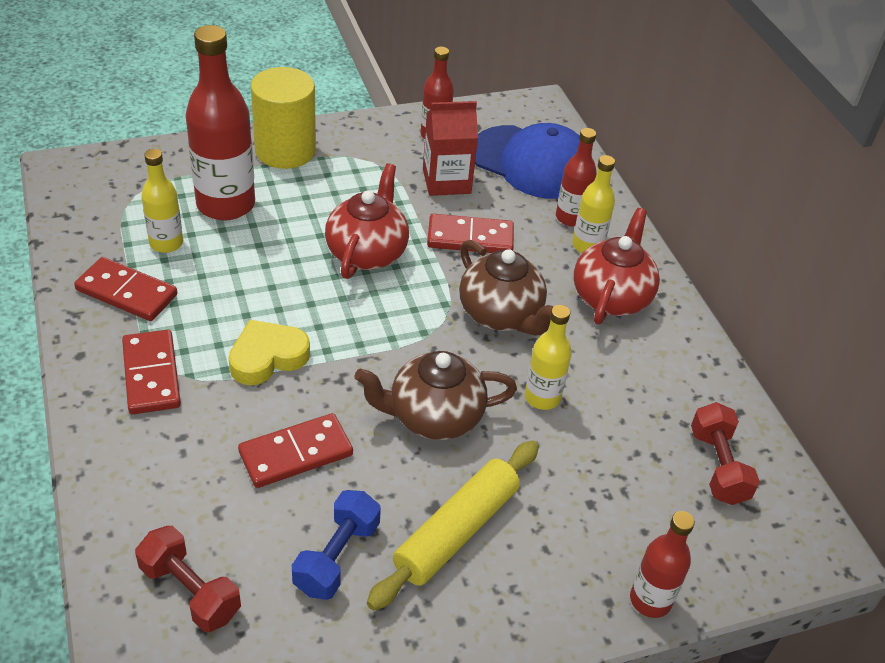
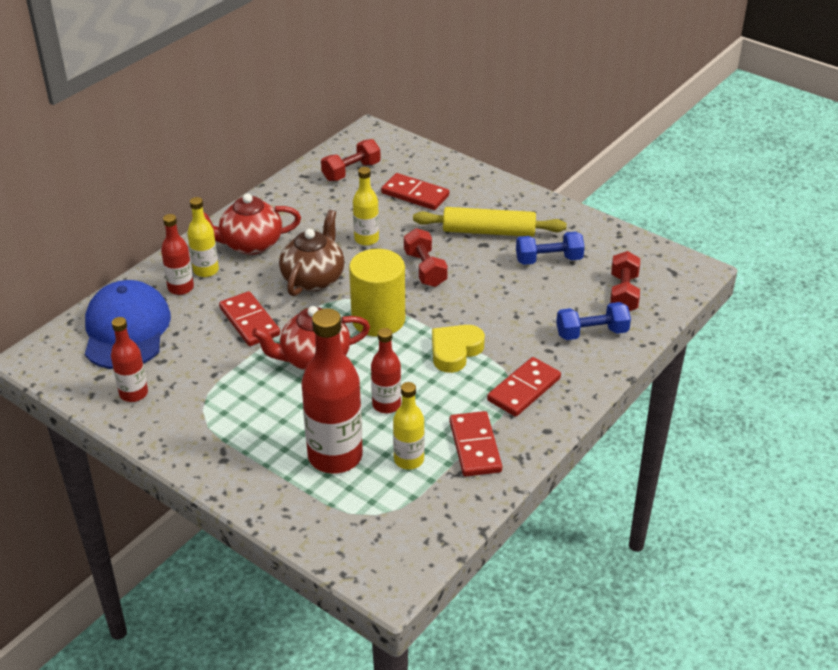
camera: 120 degrees left, 5 degrees down
yellow heart [228,320,310,385] -> yellow heart turned 105 degrees clockwise [432,325,485,373]
red domino [238,413,353,488] -> red domino moved to [381,173,449,210]
yellow cylinder [251,67,316,169] -> yellow cylinder moved to [349,249,405,337]
brown teapot [354,351,517,440] -> red dumbbell [404,228,448,287]
red carton [423,101,478,196] -> none
red bottle [630,511,695,618] -> red bottle moved to [371,328,401,413]
none -> blue dumbbell [556,302,631,340]

